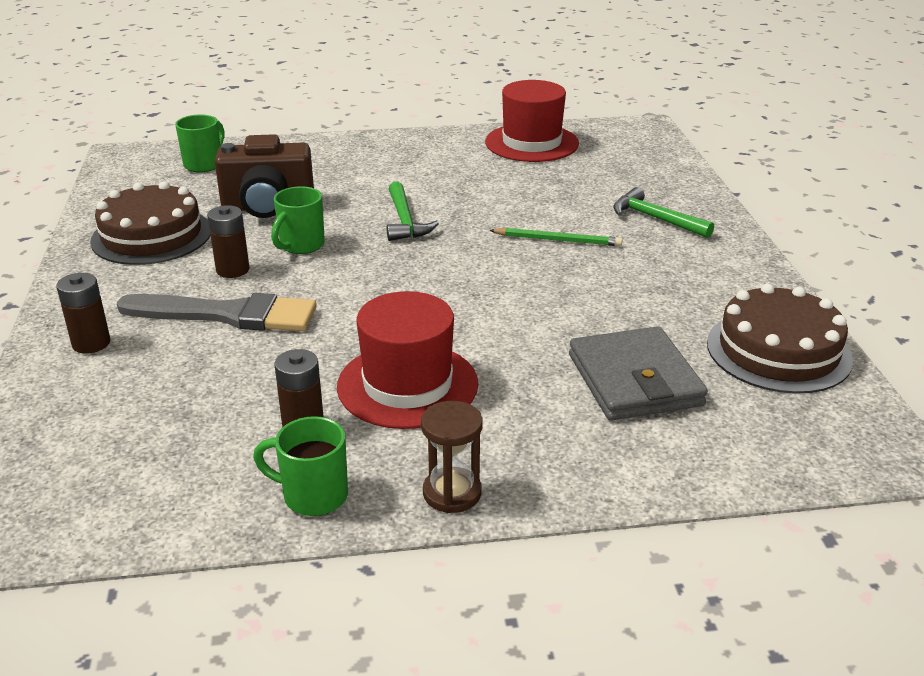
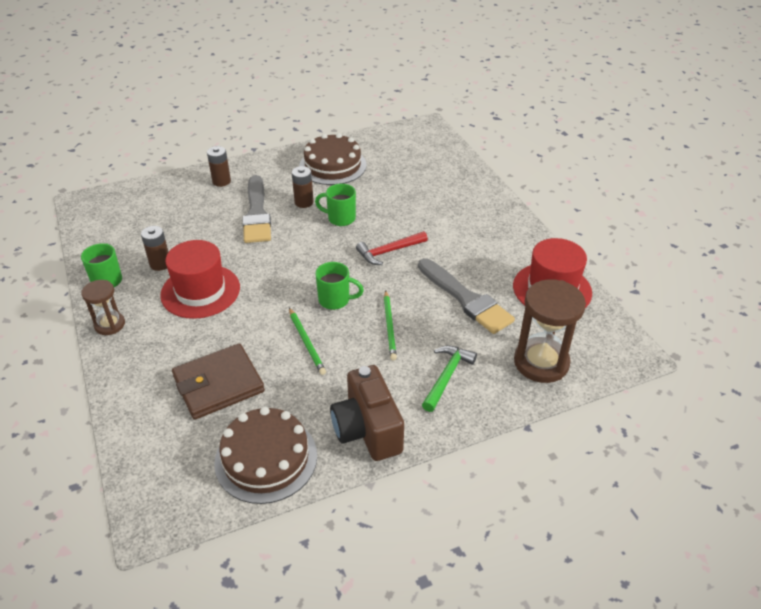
camera: 75 degrees right, 10 degrees up
green mug [175,114,224,172] -> green mug moved to [315,262,364,310]
brown camera [215,134,314,218] -> brown camera moved to [330,365,404,461]
green hammer [387,182,439,241] -> red hammer [356,231,428,265]
grey wallet [569,326,708,421] -> brown wallet [172,343,265,420]
none -> green pencil [289,308,326,375]
none -> grey brush [418,258,515,334]
none -> brown hourglass [514,279,586,383]

